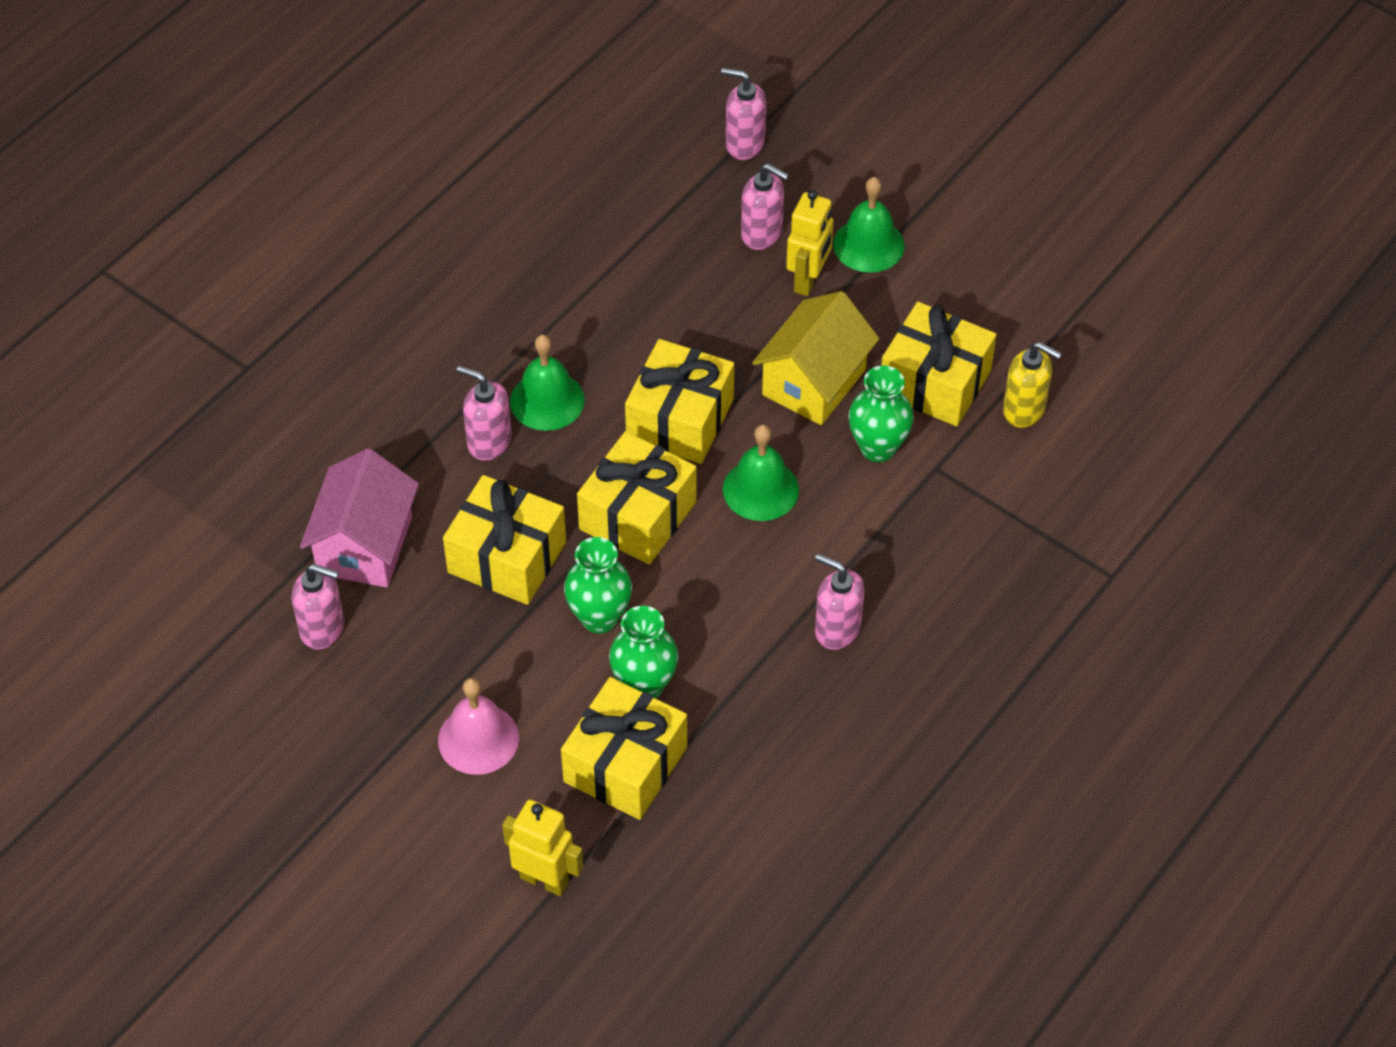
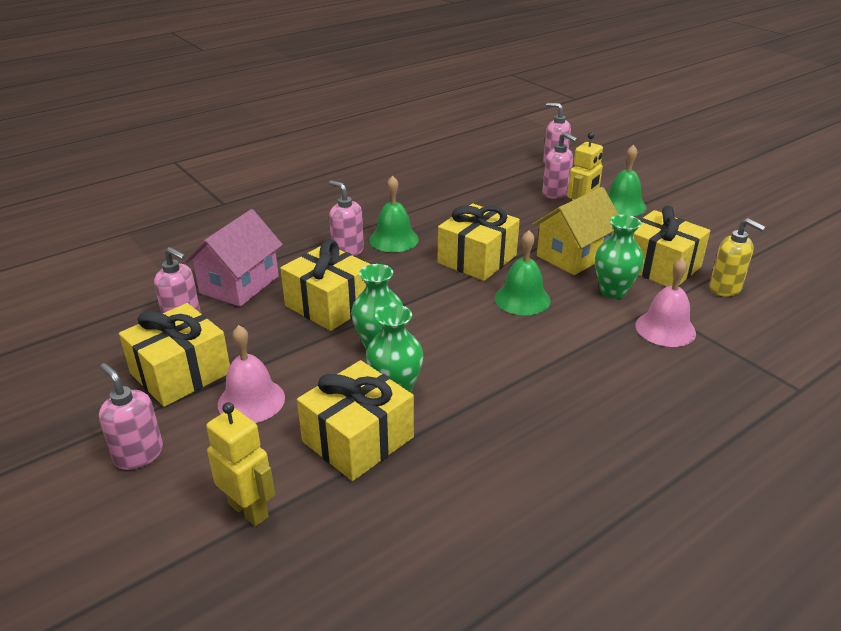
camera: 15 degrees right, 20 degrees down
yellow gift [577,431,697,565] -> yellow gift moved to [119,303,230,407]
pink soap dispenser [815,554,865,650] -> pink soap dispenser moved to [99,363,163,470]
none -> pink bell [635,258,696,347]

